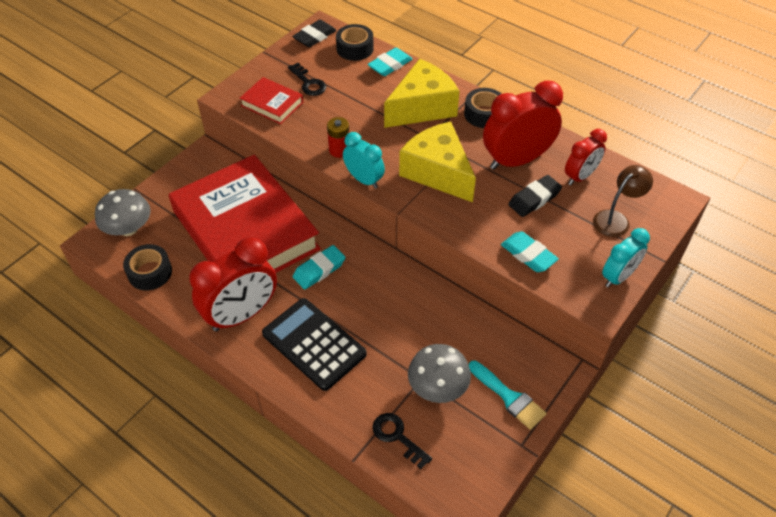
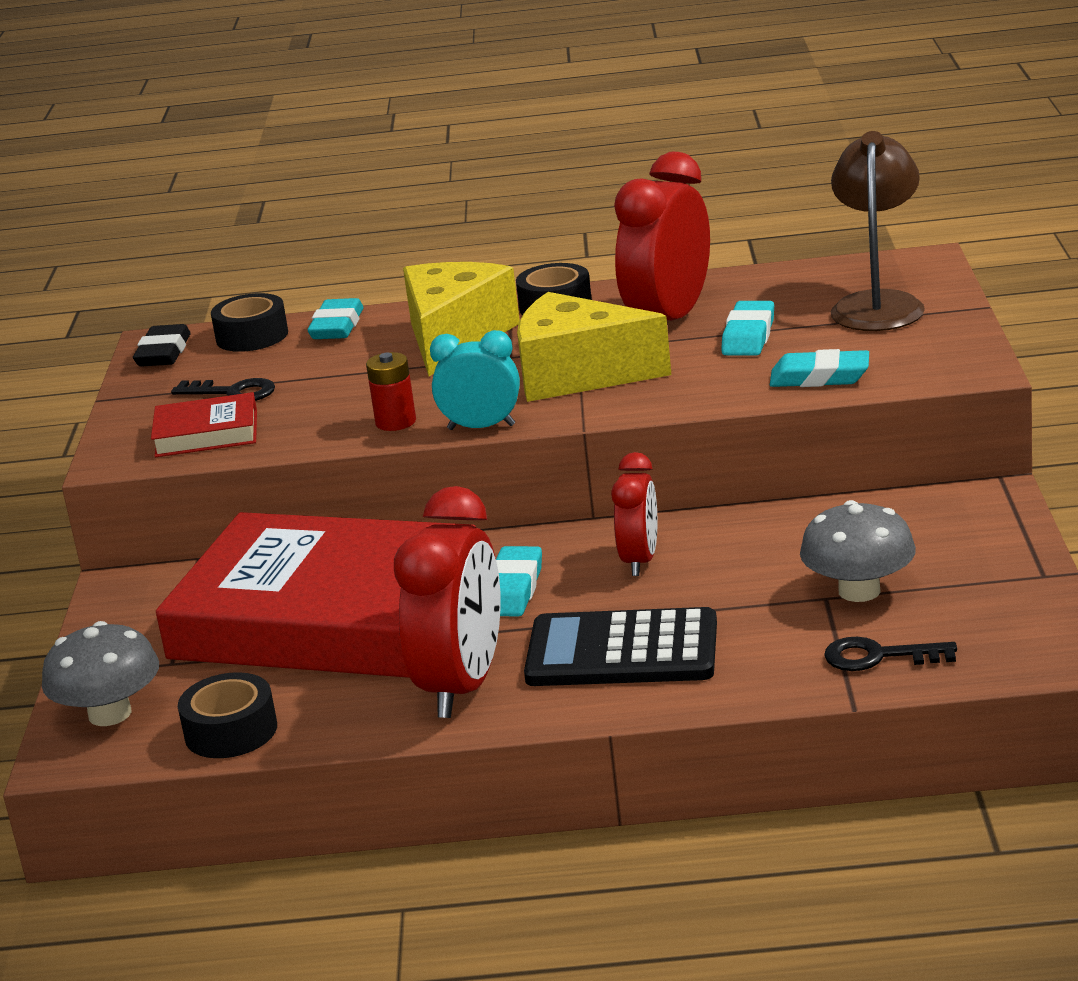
camera: 35 degrees left, 25 degrees down
turquoise brush [469,360,547,430] -> none
black eraser [508,175,562,217] -> turquoise eraser [721,301,774,356]
red clock [565,129,607,185] -> red clock moved to [611,452,657,576]
brown lamp [593,165,653,237] -> brown lamp [831,131,925,331], size x1.52
turquoise clock [602,228,650,288] -> none

